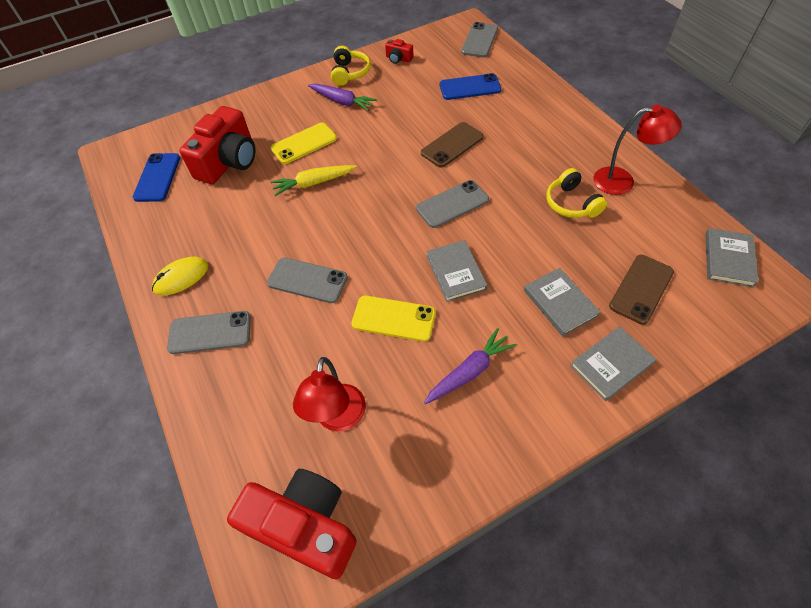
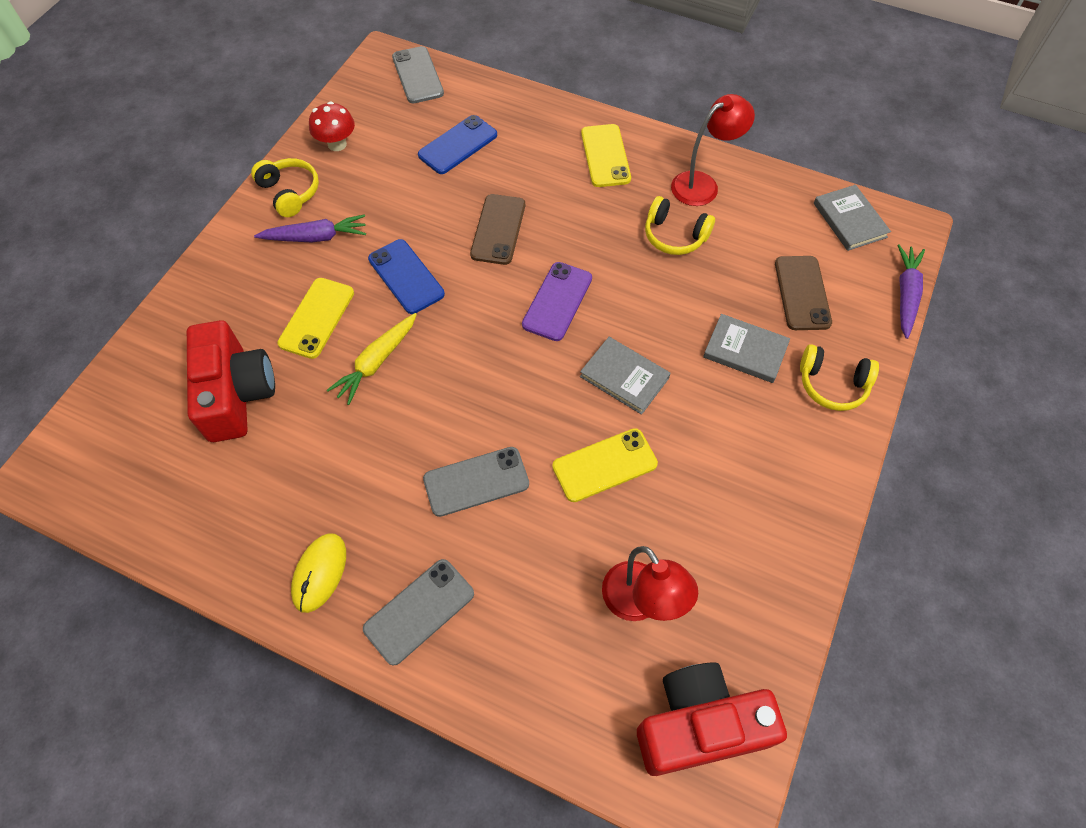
camera: 40 degrees left, 5 degrees up
blue phone [133,153,180,202] -> blue phone moved to [368,239,445,314]
red camera [385,39,414,64] -> red mushroom [309,101,355,151]
grey phone [416,180,489,228] -> purple phone [522,262,592,341]
purple carrot [424,328,516,404] -> purple carrot moved to [897,244,925,339]
grey book [570,326,656,401] -> yellow headphones [800,344,879,411]
none -> yellow phone [581,124,631,187]

